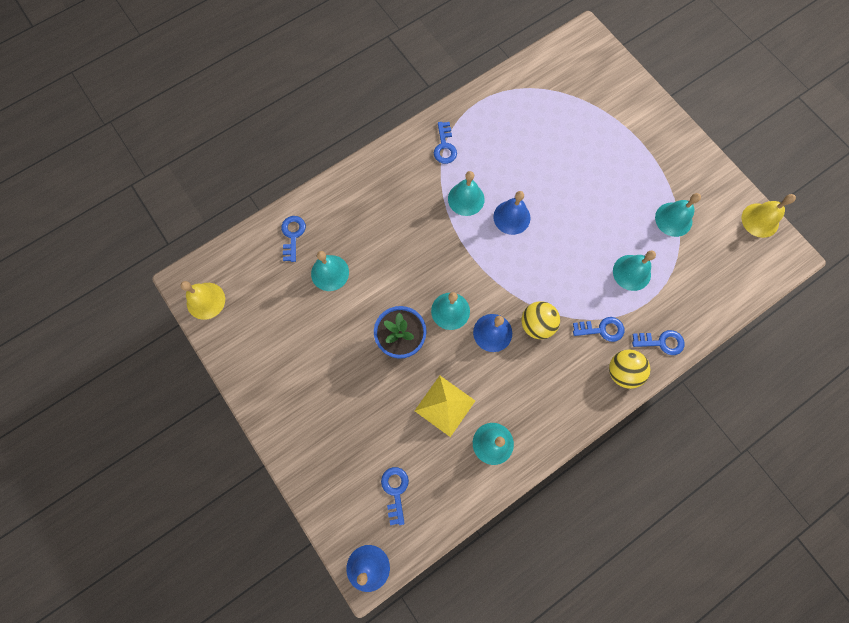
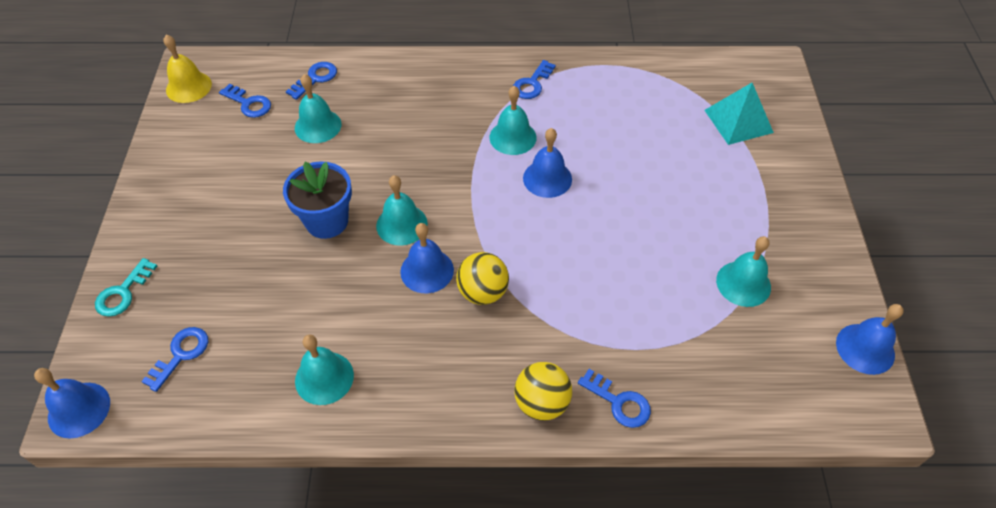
camera: 35 degrees right, 20 degrees down
yellow pyramid [415,376,475,437] -> none
blue key [573,317,624,342] -> blue key moved to [219,84,271,118]
turquoise bell [613,251,656,291] -> none
yellow bell [742,194,796,238] -> blue bell [836,304,904,375]
none -> turquoise key [95,258,157,317]
none -> turquoise pyramid [705,83,774,145]

